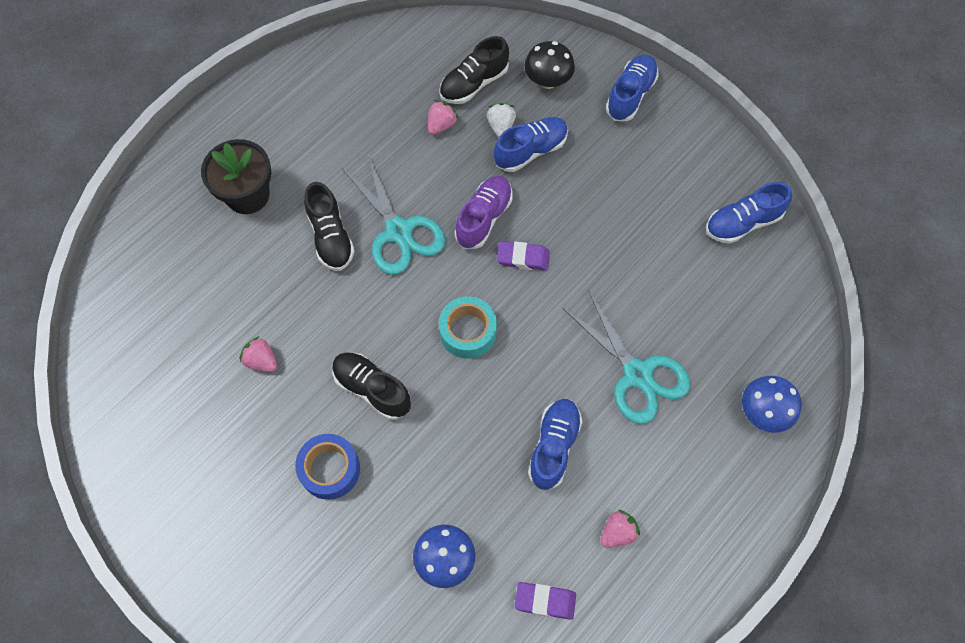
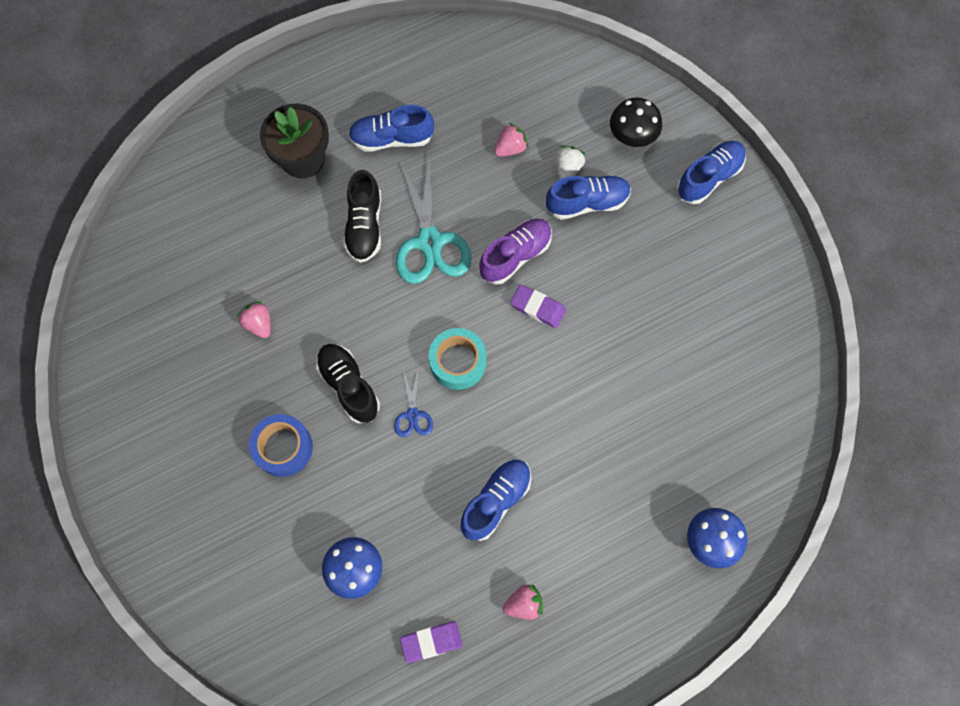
camera: 20 degrees right, 5 degrees up
black shoe [439,36,509,104] -> none
purple eraser [515,582,576,620] -> purple eraser turned 45 degrees counterclockwise [400,621,463,663]
turquoise scissors [563,290,690,424] -> none
blue shoe [706,182,792,244] -> blue shoe moved to [348,105,434,152]
none -> blue scissors [394,367,433,437]

